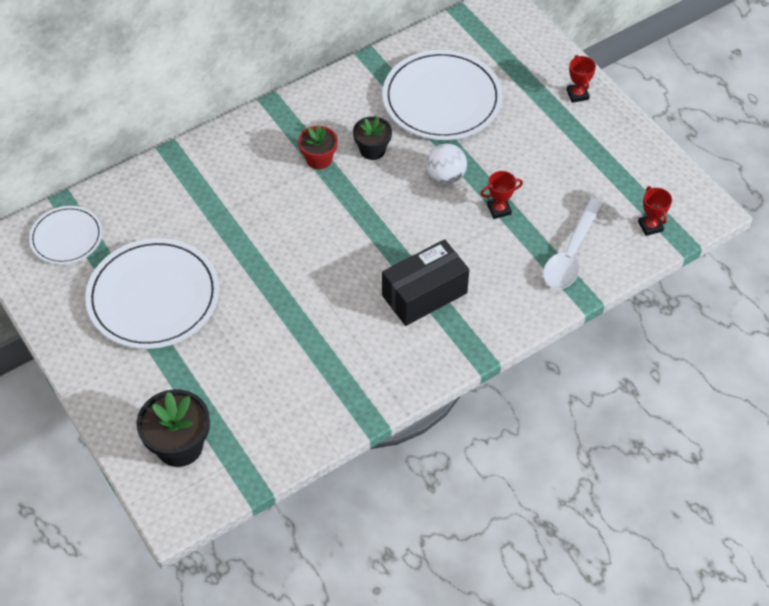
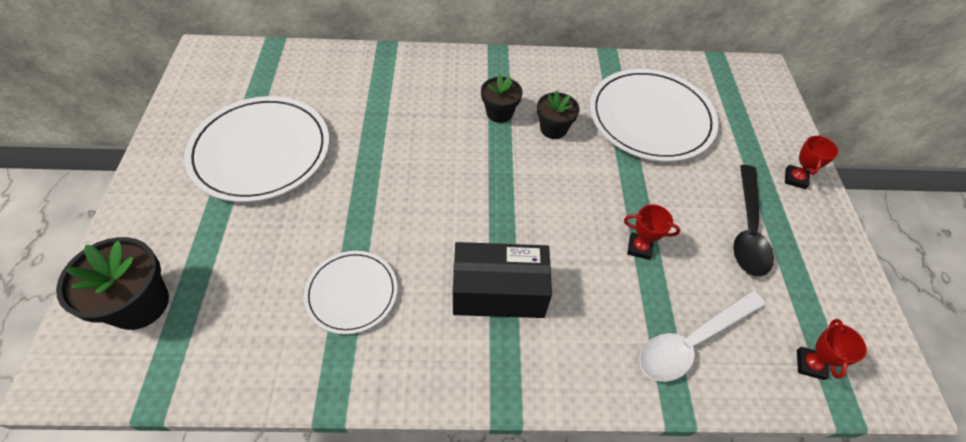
camera: 30 degrees right, 0 degrees up
white plate [29,206,103,264] -> white plate moved to [304,251,397,334]
red flower pot [298,125,338,169] -> black flower pot [481,74,523,123]
white ball [426,144,467,184] -> none
none -> black spoon [733,165,774,277]

